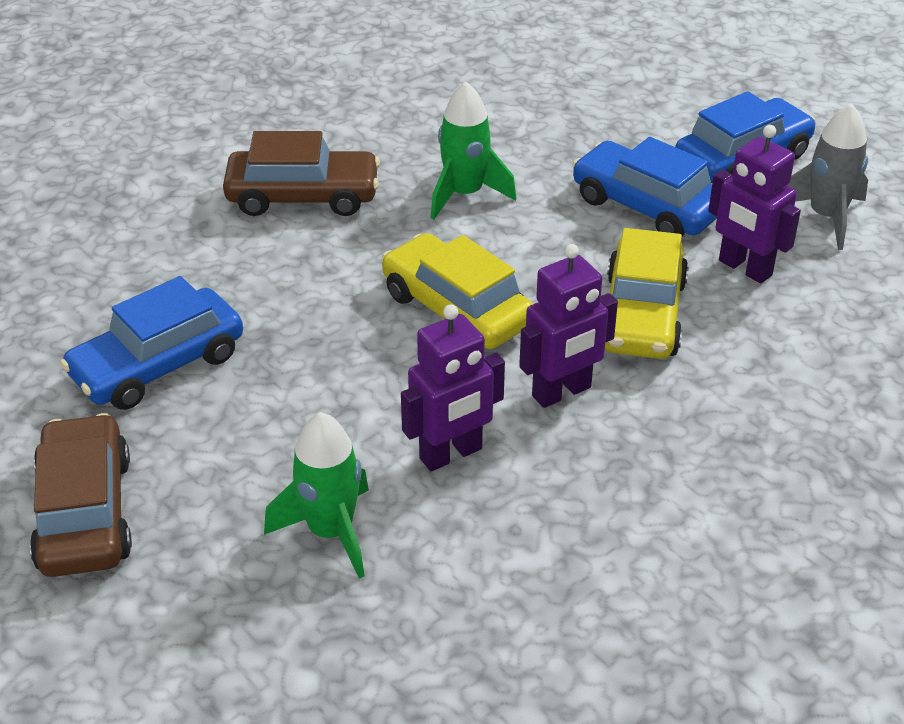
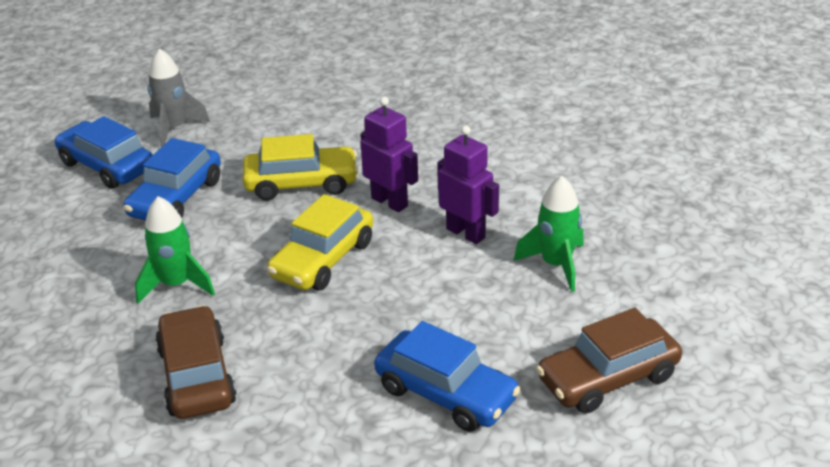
camera: 105 degrees left, 5 degrees down
purple robot [708,125,801,283] -> none

